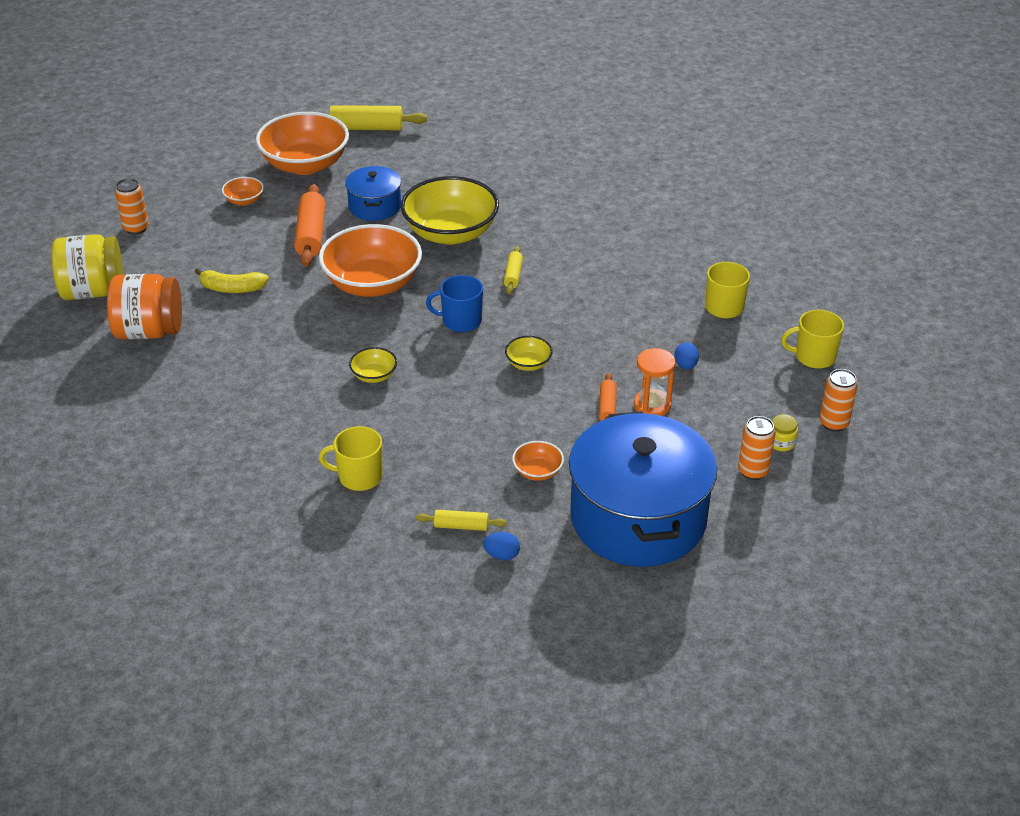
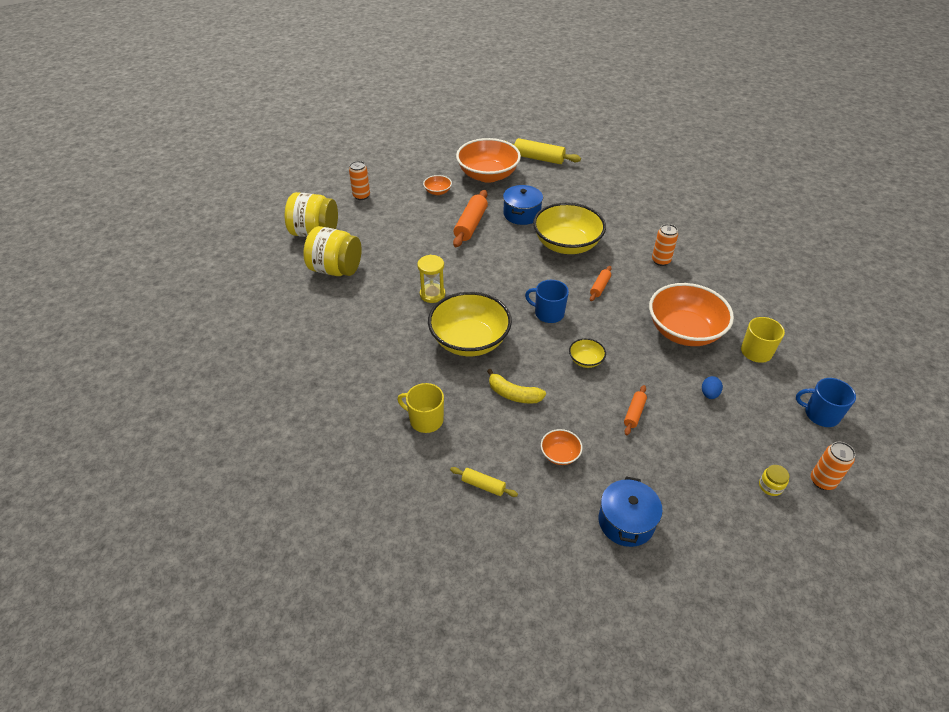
camera: 20 degrees right, 5 degrees up
orange jar [107,274,182,339] -> yellow jar [303,226,362,276]
yellow banana [195,268,269,293] -> yellow banana moved to [487,369,546,403]
orange bowl [319,224,422,297] -> orange bowl moved to [649,283,734,346]
yellow bowl [349,347,397,383] -> yellow bowl [428,292,512,356], size x2.28
blue egg [483,532,520,560] -> none
yellow rolling pin [504,246,523,294] -> orange rolling pin [590,266,612,301]
blue pot [569,411,717,567] -> blue pot [599,477,663,547], size x0.49
orange hourglass [634,348,676,416] -> none
orange can [738,416,776,480] -> orange can moved to [652,224,678,266]
yellow mug [781,310,844,369] -> blue mug [796,378,856,427]
none -> yellow hourglass [417,255,445,303]

